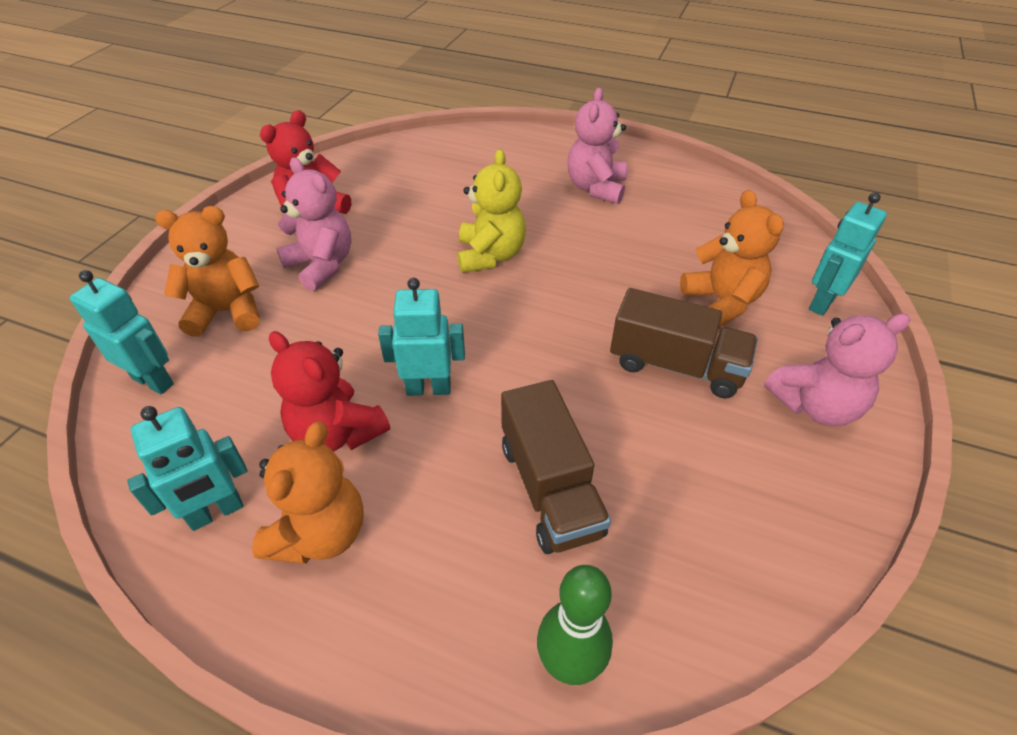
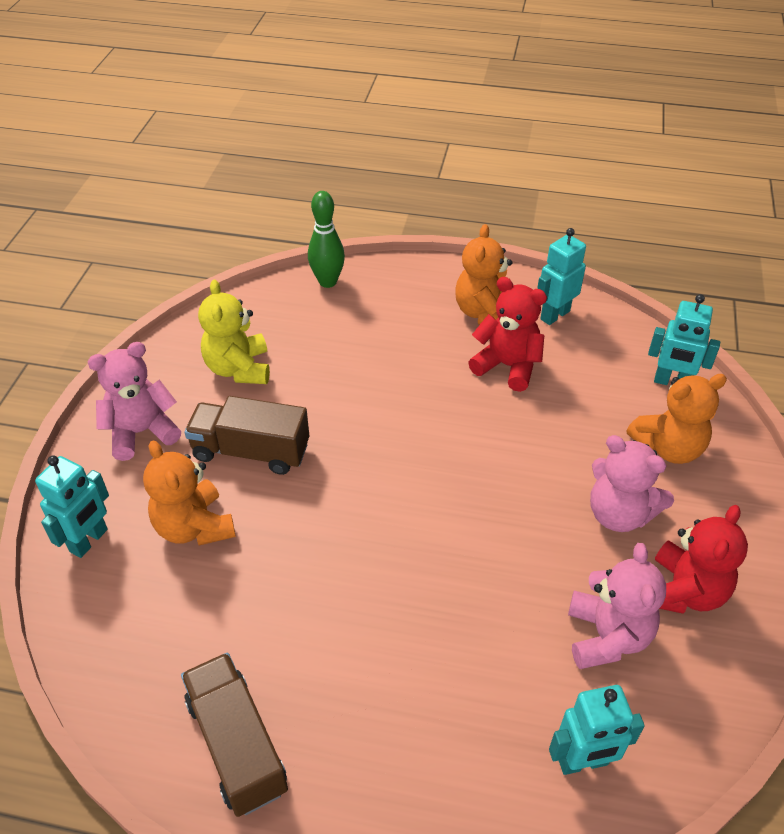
camera: 170 degrees right, 0 degrees up
turquoise robot [378,278,465,396] -> turquoise robot moved to [549,685,645,775]
yellow teddy bear [457,149,526,273] -> yellow teddy bear moved to [198,280,270,384]
brown truck [501,380,611,554] -> brown truck moved to [181,653,288,817]
pink teddy bear [568,88,627,204] -> pink teddy bear moved to [568,543,666,669]

